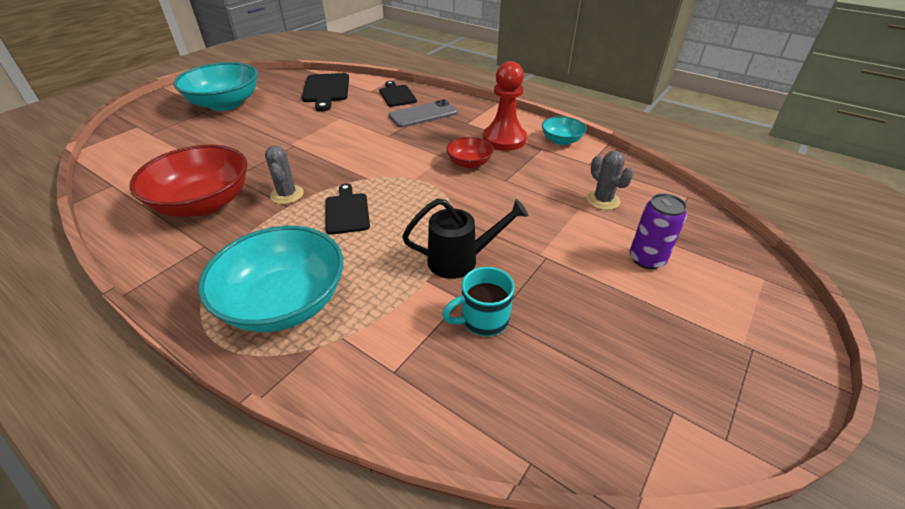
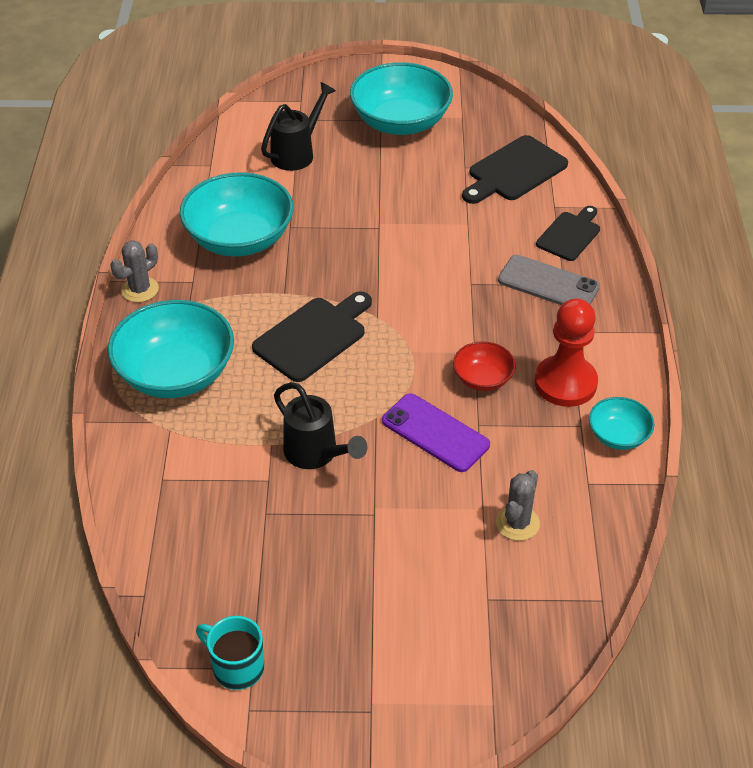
camera: 55 degrees right, 5 degrees up
red bowl [129,145,247,217] -> turquoise bowl [180,172,293,257]
grey cactus [265,145,304,204] -> grey cactus moved to [110,240,159,302]
black cutting board [325,184,370,235] -> black cutting board [252,291,372,382], size x1.50
turquoise mug [442,267,515,336] -> turquoise mug moved to [196,616,264,690]
purple can [630,193,687,269] -> none
none -> black watering can [261,82,336,171]
none -> purple phone [382,393,490,472]

